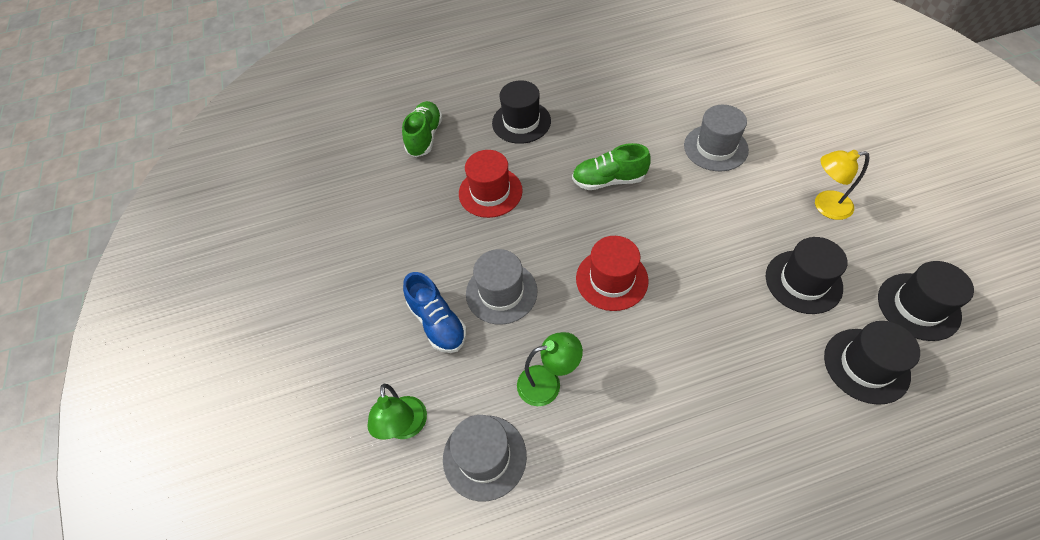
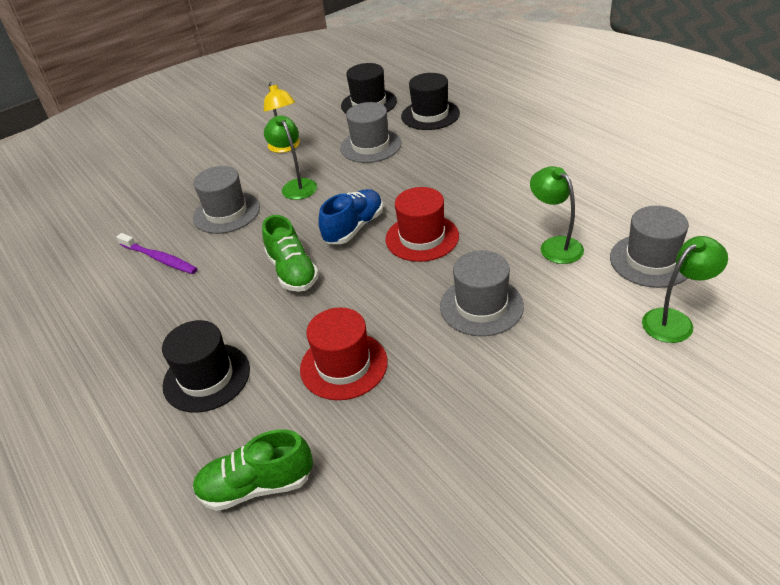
camera: 110 degrees left, 15 degrees down
blue shoe [403,272,467,353] -> blue shoe moved to [318,189,383,244]
black hat [766,237,847,314] -> grey hat [340,102,401,163]
none -> purple toothbrush [117,233,198,274]
none -> green lamp [264,116,317,200]

